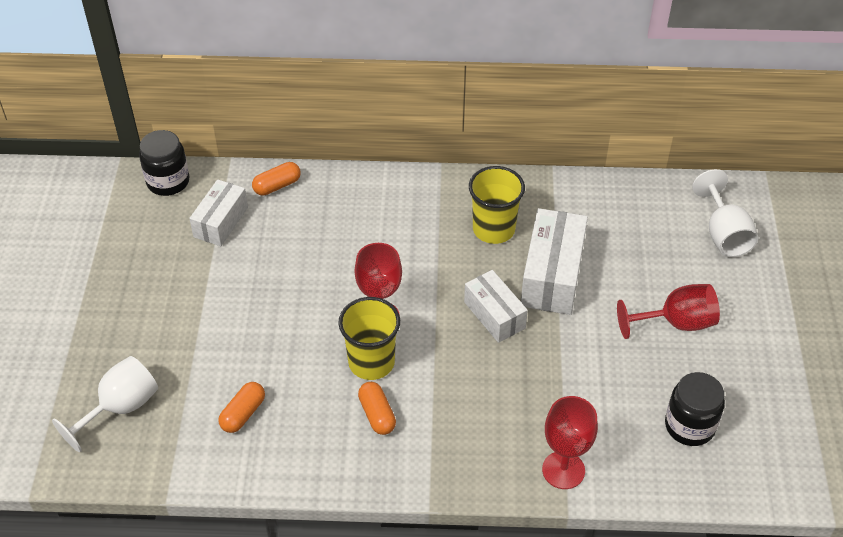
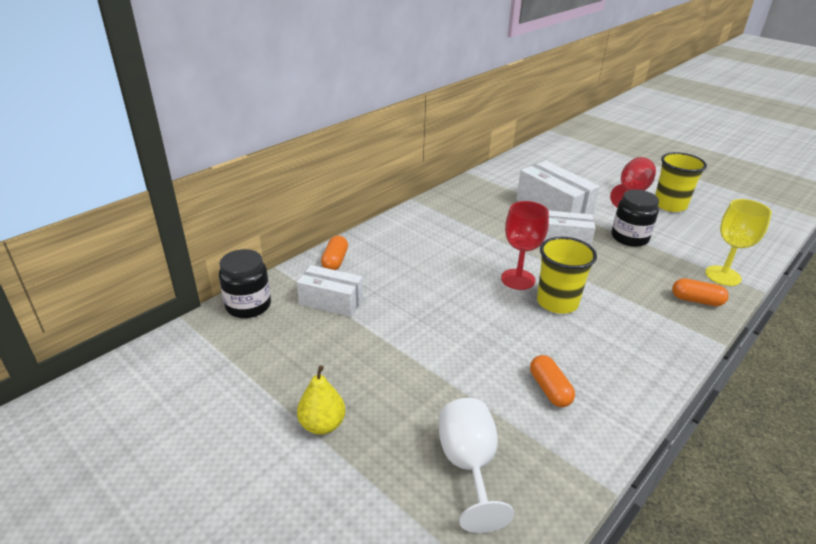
camera: 50 degrees left, 15 degrees down
white box [189,179,248,246] -> white box turned 45 degrees counterclockwise [297,265,363,317]
orange capsule [358,382,396,435] -> orange capsule moved to [672,278,729,306]
yellow cup [469,166,525,244] -> yellow cup moved to [655,152,707,212]
red goblet [542,396,598,489] -> yellow goblet [705,199,772,286]
black jar [665,372,725,446] -> black jar moved to [612,190,659,247]
white goblet [692,169,758,257] -> none
none -> yellow pear [297,365,346,435]

